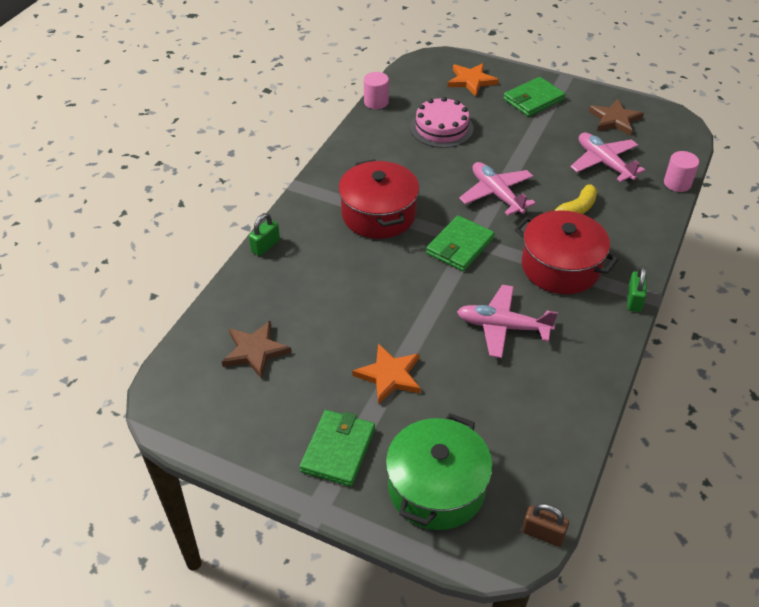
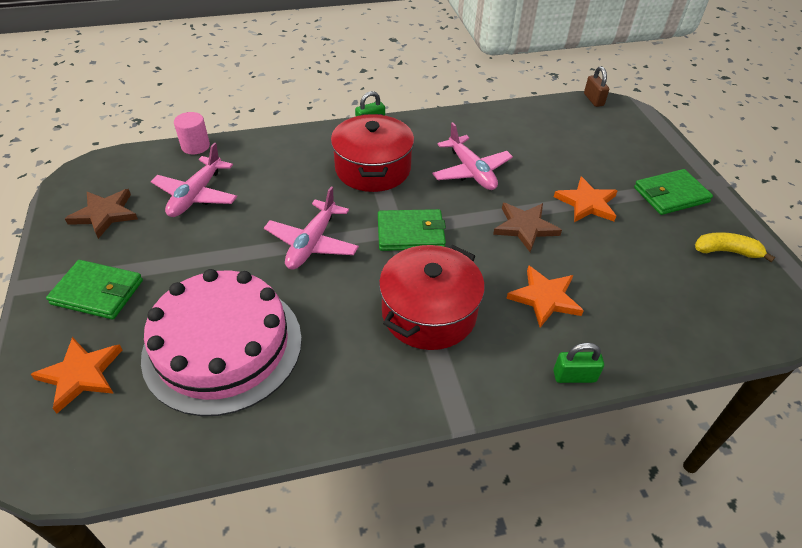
camera: 130 degrees left, 0 degrees up
brown star [222,321,292,379] -> brown star moved to [493,203,562,252]
pink cylinder [364,72,389,109] -> none
green pot [386,413,493,530] -> none
pink cake [410,97,474,148] -> pink cake [141,269,302,416], size x1.66
yellow banana [547,184,597,214] -> yellow banana moved to [695,232,775,262]
none -> orange star [506,265,584,327]

